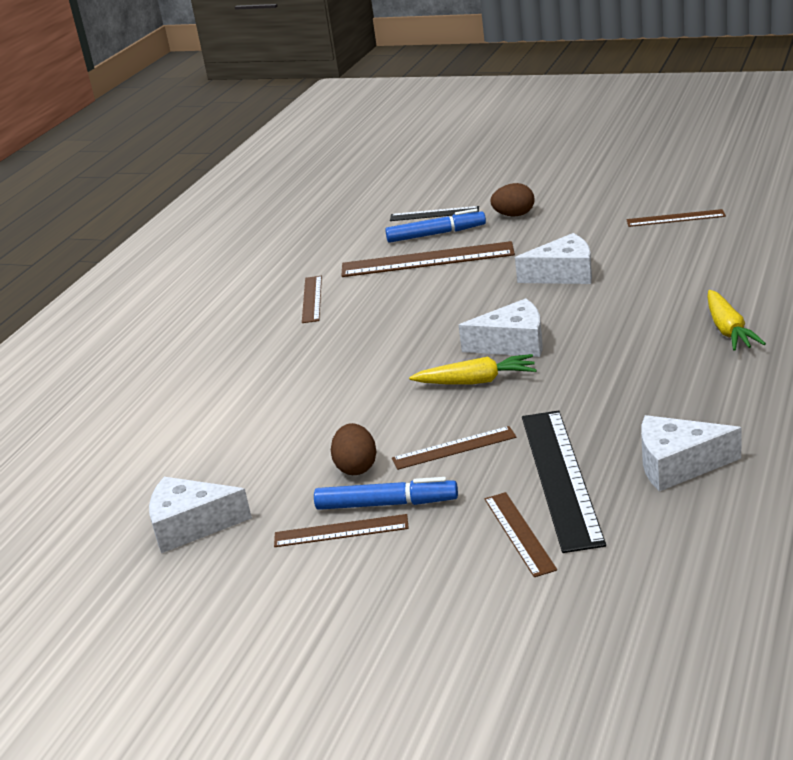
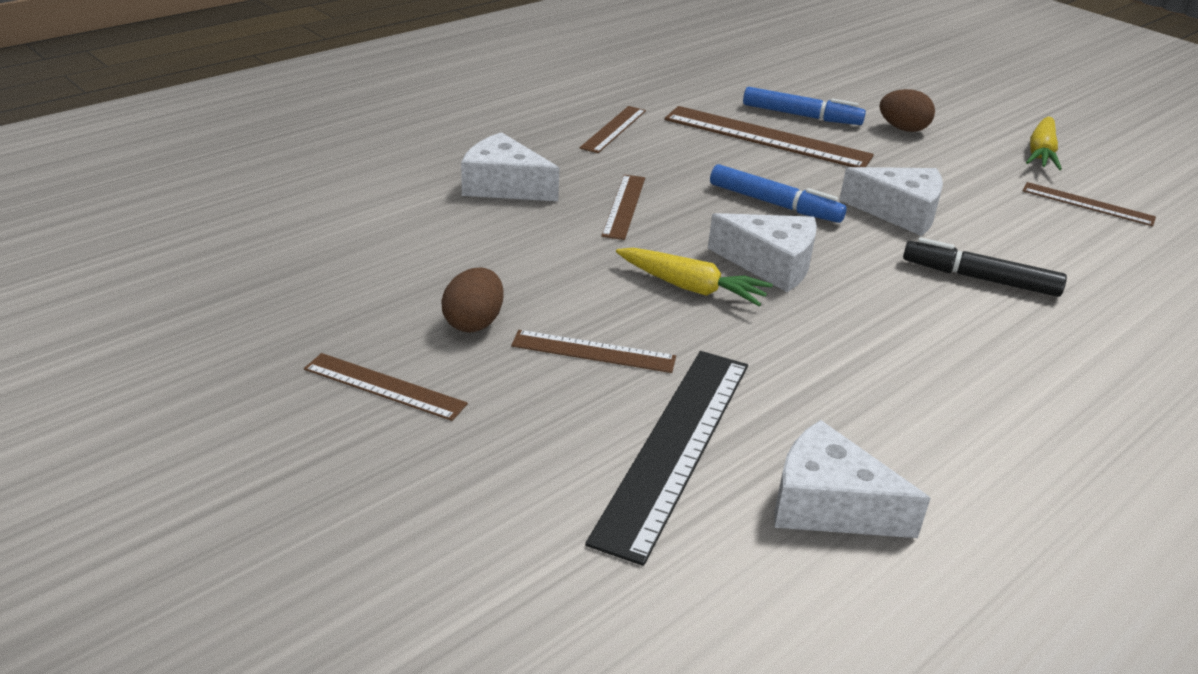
camera: 20 degrees right, 5 degrees up
white cheese [149,477,252,553] -> white cheese moved to [461,132,560,201]
blue marker [314,477,458,510] -> blue marker moved to [710,164,847,223]
black ruler [390,206,479,221] -> none
brown ruler [485,492,557,577] -> brown ruler moved to [601,175,645,240]
yellow carrot [707,290,766,351] -> yellow carrot moved to [1026,116,1062,170]
none -> black marker [903,237,1067,297]

